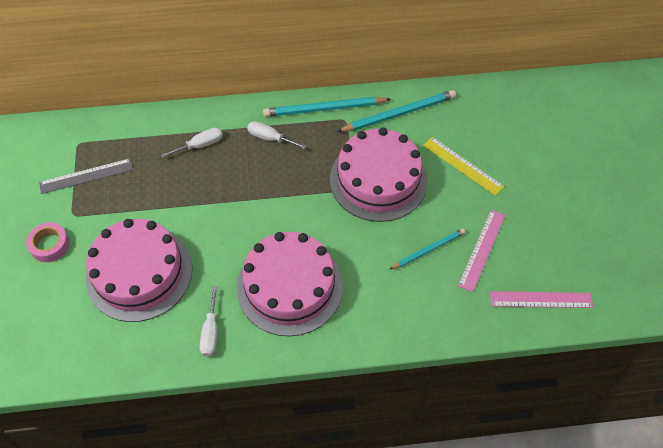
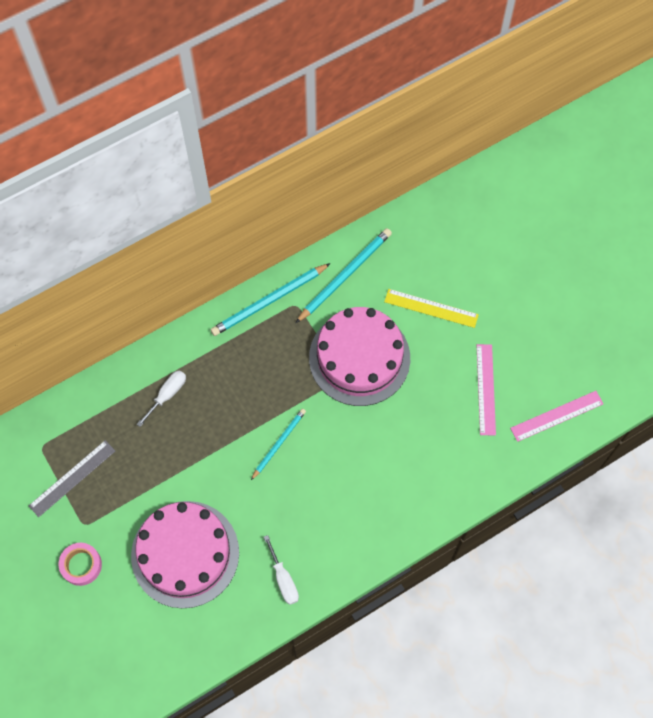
camera: 25 degrees left, 10 degrees up
pink cake [237,232,343,336] -> none
white screwdriver [247,121,307,149] -> none
turquoise pencil [390,229,465,269] -> turquoise pencil moved to [251,409,306,480]

